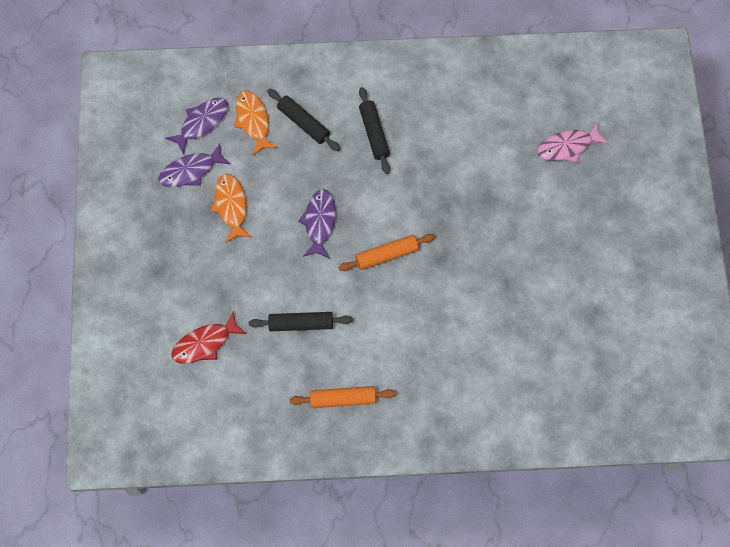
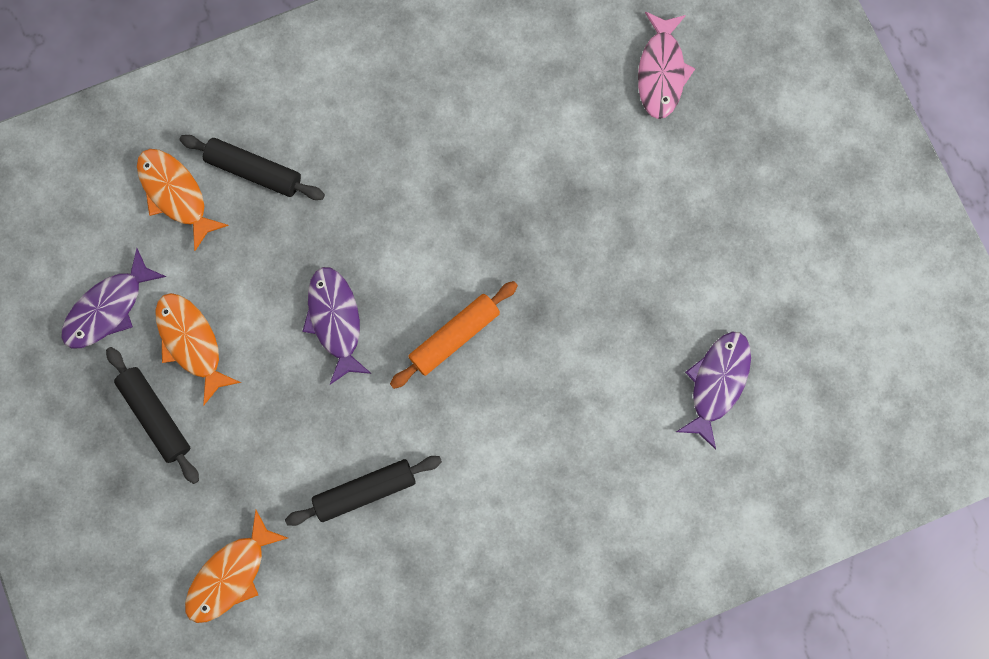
camera: 20 degrees left, 10 degrees up
purple fish [165,98,228,154] -> purple fish moved to [676,331,751,450]
red fish [171,311,247,364] -> orange fish [185,510,288,623]
orange rolling pin [290,386,396,408] -> none
black rolling pin [359,87,390,174] -> black rolling pin moved to [106,347,199,484]
pink fish [537,123,609,162] -> pink fish turned 45 degrees counterclockwise [638,12,695,119]

